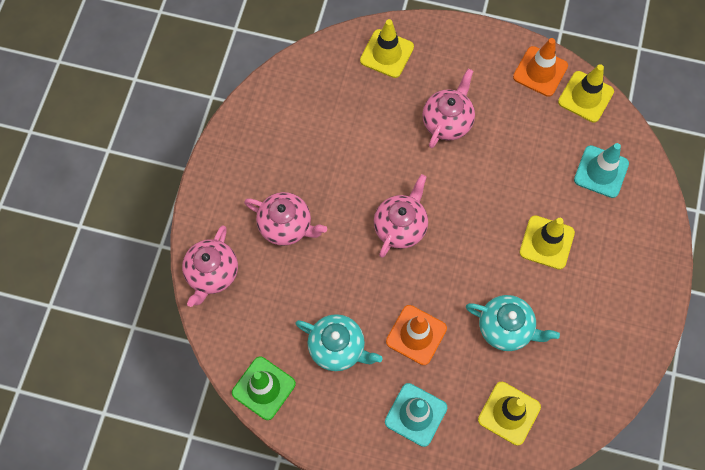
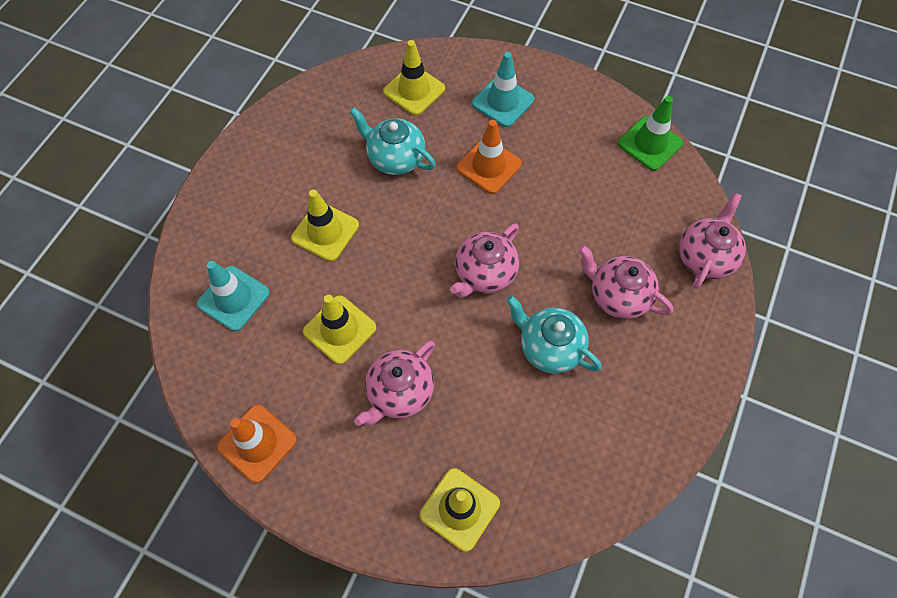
camera: 170 degrees left, 5 degrees down
turquoise teapot [295,314,383,371] -> turquoise teapot moved to [506,296,602,374]
yellow traffic cone [558,64,614,122] -> yellow traffic cone moved to [303,295,377,364]

